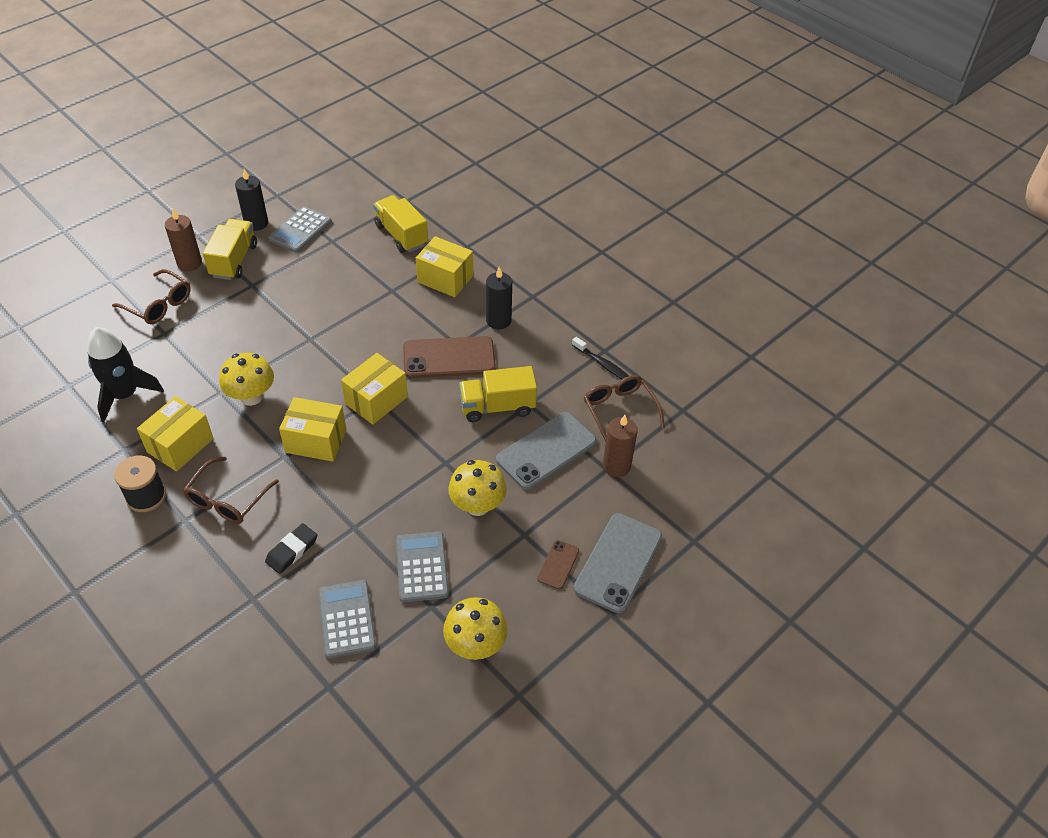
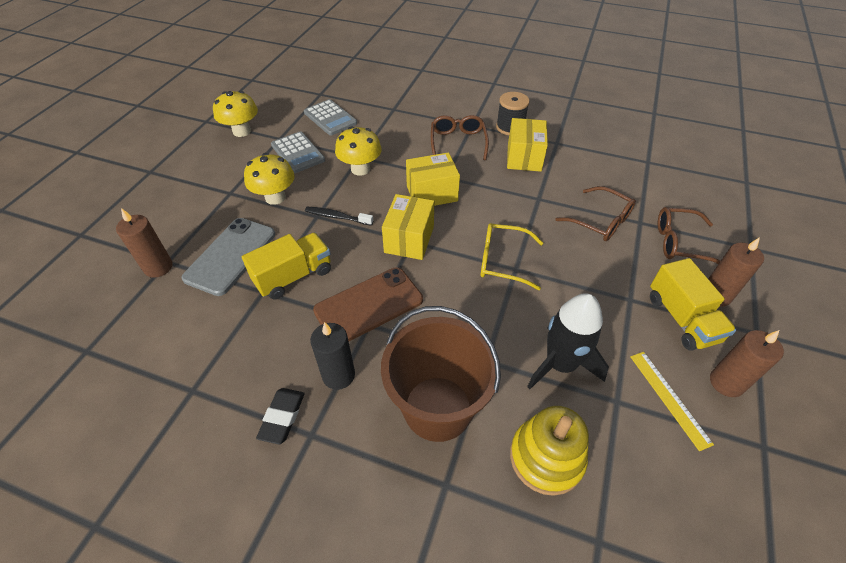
camera: 155 degrees right, 0 degrees up
black rocket [87,327,164,422] -> black rocket moved to [527,293,609,389]
yellow mushroom [219,353,274,406] -> yellow mushroom moved to [335,126,382,176]
black candle [235,169,268,231] -> brown candle [710,330,784,397]
black eraser [265,523,317,574] -> black eraser moved to [256,388,305,444]
grey calculator [268,206,332,253] -> yellow ruler [630,352,714,451]
yellow truck [373,195,428,253] -> yellow stacking toy [510,406,589,496]
yellow box [416,236,473,297] -> brown bucket [381,306,501,442]
brown phone [537,540,579,590] -> none
black toothbrush [572,337,629,379] -> black toothbrush moved to [305,207,373,226]
grey phone [574,513,662,613] -> none
brown glasses [584,375,665,441] -> brown glasses moved to [555,186,636,241]
none -> yellow glasses [480,223,543,290]

